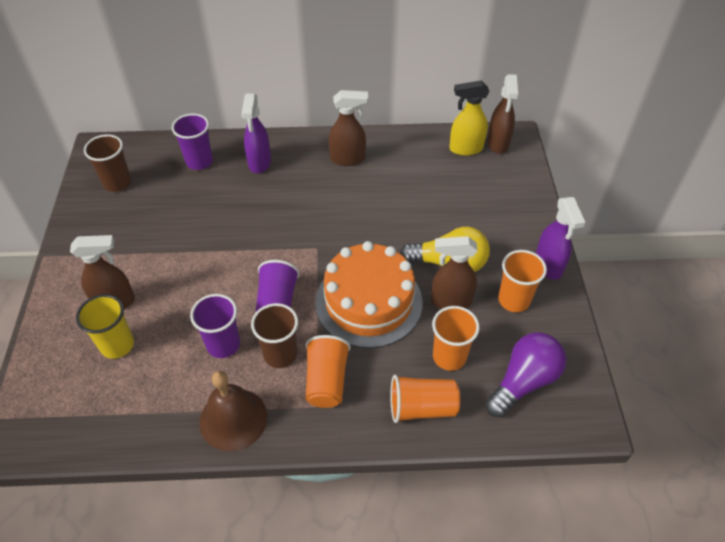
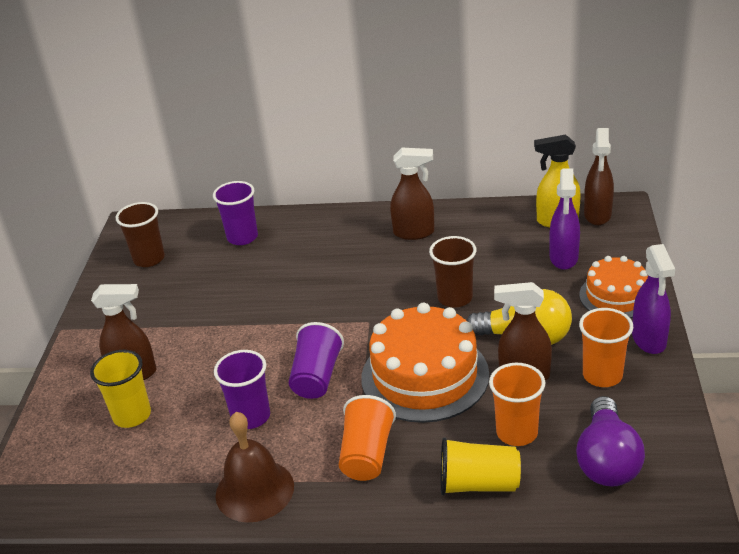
camera: 10 degrees right, 15 degrees down
purple spray bottle [242,94,271,174] -> purple spray bottle moved to [549,169,580,270]
brown cup [251,303,298,368] -> brown cup moved to [429,236,476,308]
orange cup [390,375,460,423] -> yellow cup [441,437,521,495]
purple light bulb [485,332,566,417] -> purple light bulb turned 135 degrees clockwise [576,396,645,487]
none -> orange cake [579,256,648,318]

